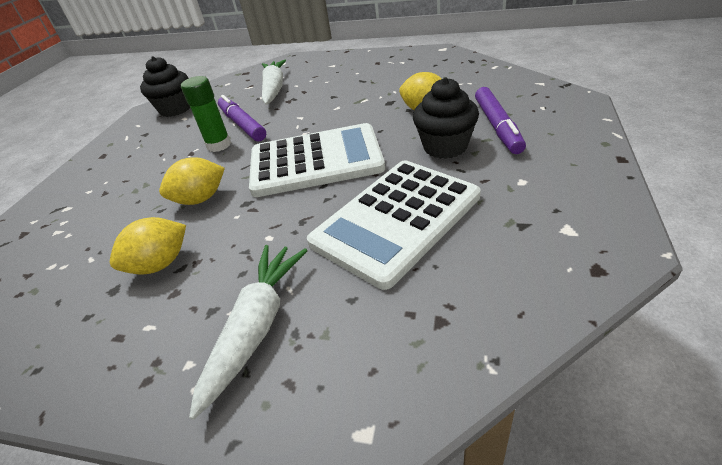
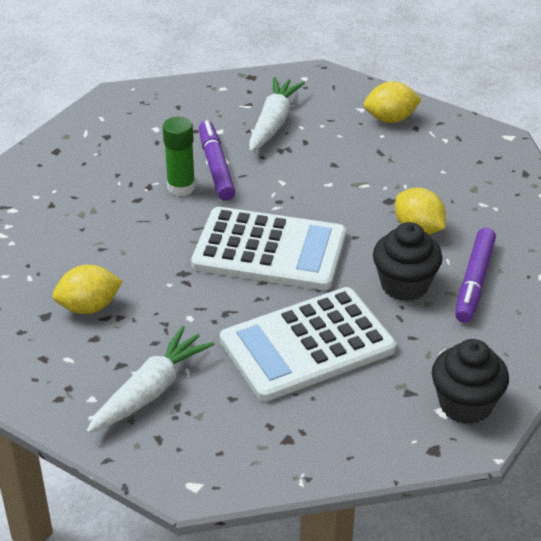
camera: 15 degrees right, 0 degrees up
black cupcake [140,56,190,117] -> black cupcake moved to [432,339,509,424]
yellow lemon [159,157,225,205] -> yellow lemon moved to [364,81,422,123]

